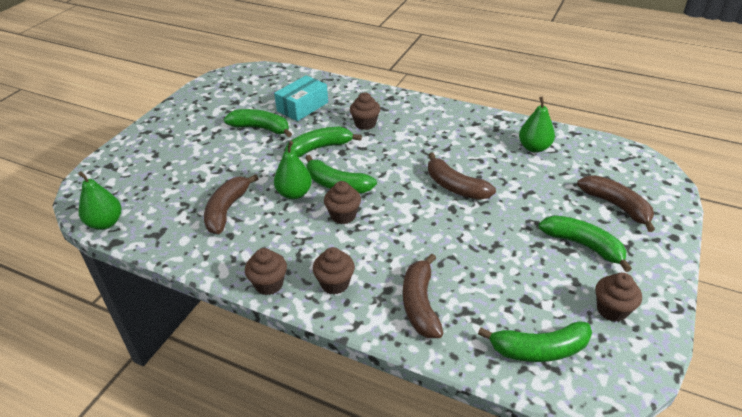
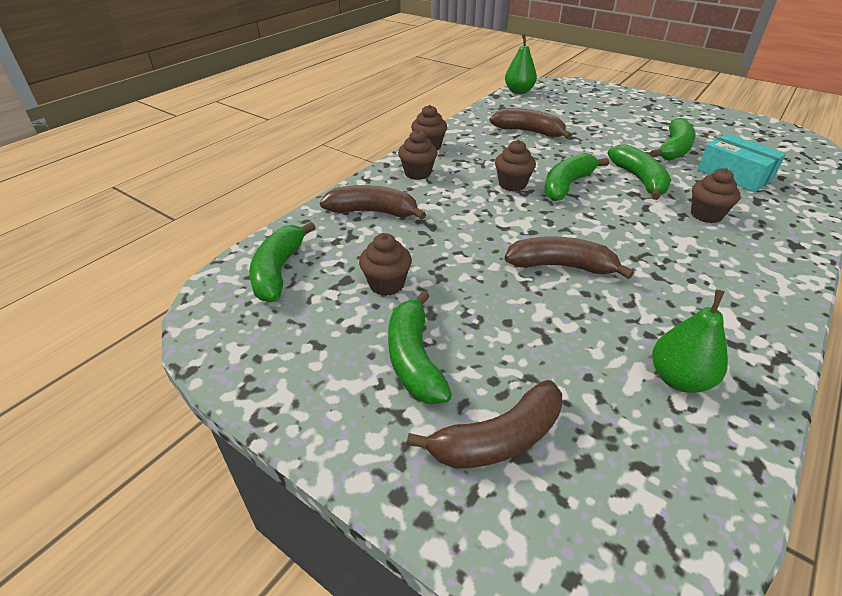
camera: 100 degrees right, 0 degrees up
green pear [274,141,312,199] -> none
brown banana [428,153,496,200] -> brown banana turned 45 degrees clockwise [505,236,634,279]
green banana [538,215,632,272] -> green banana turned 120 degrees clockwise [388,291,452,404]
brown cupcake [595,273,642,322] -> brown cupcake moved to [359,233,412,296]

